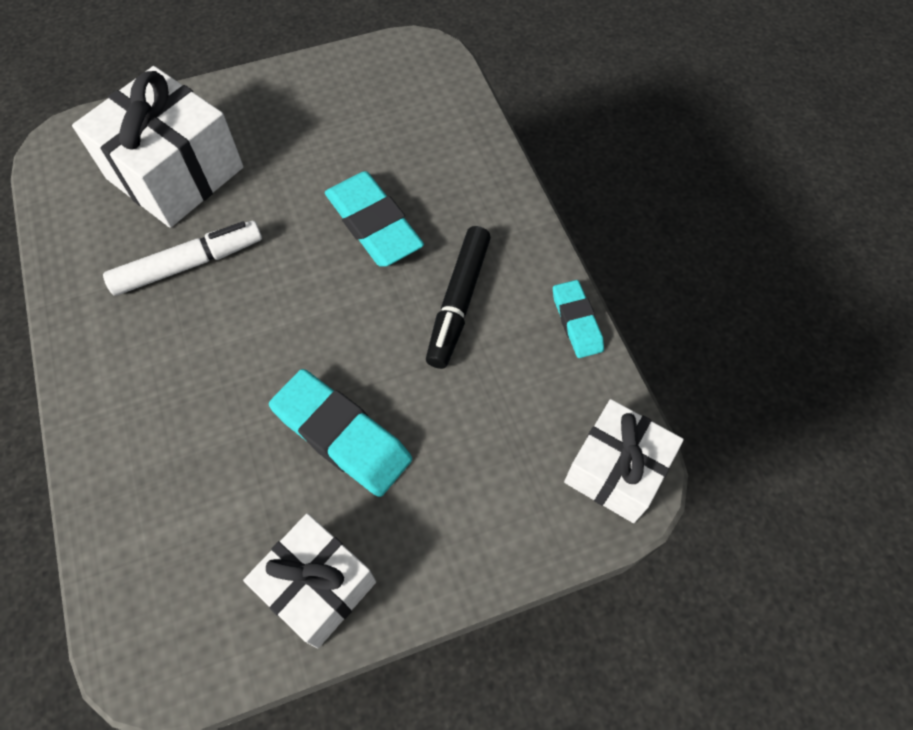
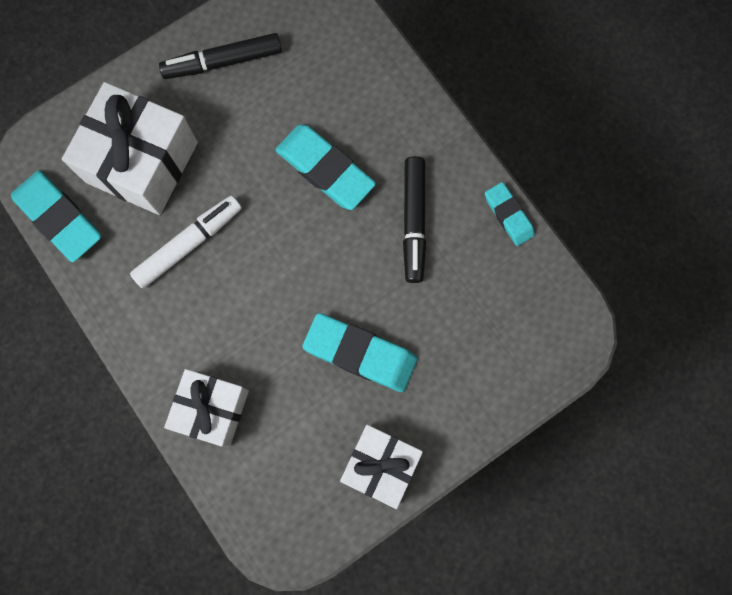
camera: 15 degrees left, 15 degrees up
white gift [564,399,684,523] -> white gift moved to [164,369,249,447]
none -> turquoise eraser [11,170,101,262]
none -> black marker [159,33,282,79]

